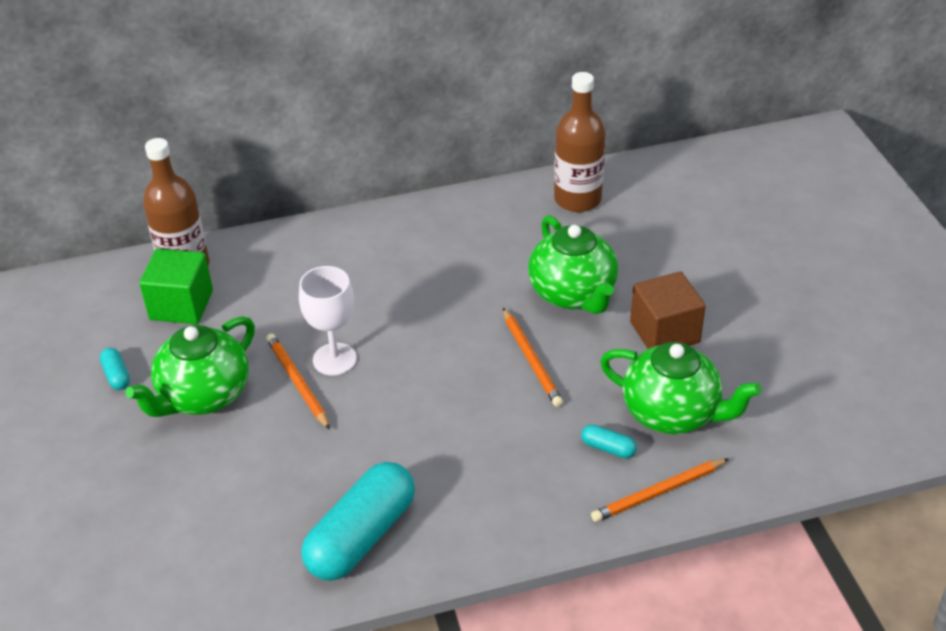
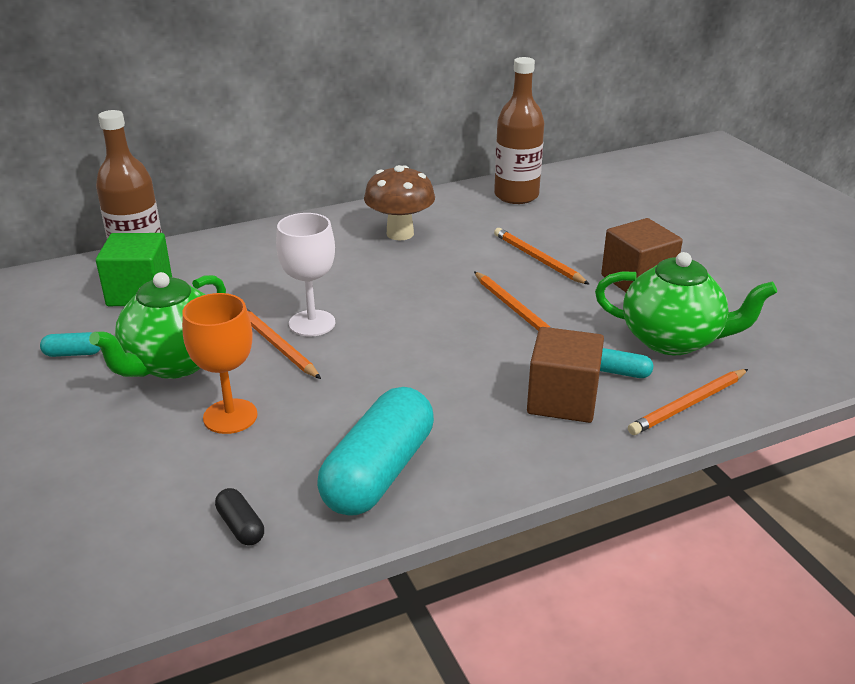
camera: 10 degrees left, 10 degrees down
turquoise capsule [100,348,130,390] -> turquoise capsule turned 60 degrees counterclockwise [40,332,101,357]
green teapot [528,215,618,314] -> orange pencil [494,228,590,285]
none -> orange goblet [182,293,258,434]
none -> black capsule [215,488,264,546]
none -> brown mushroom [364,165,435,241]
none -> brown cube [527,327,604,423]

